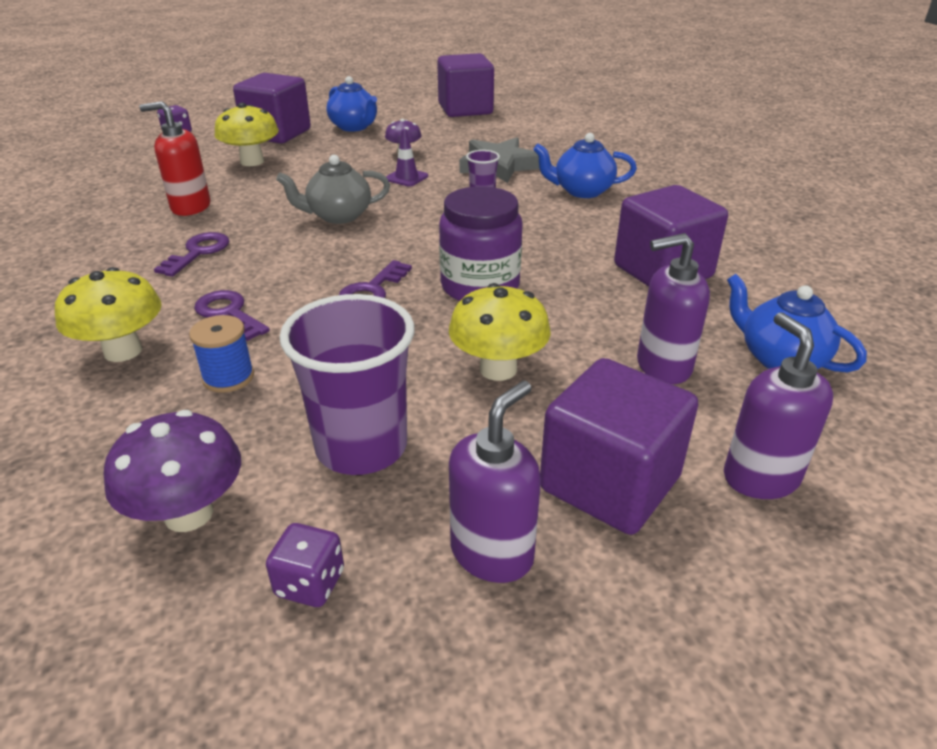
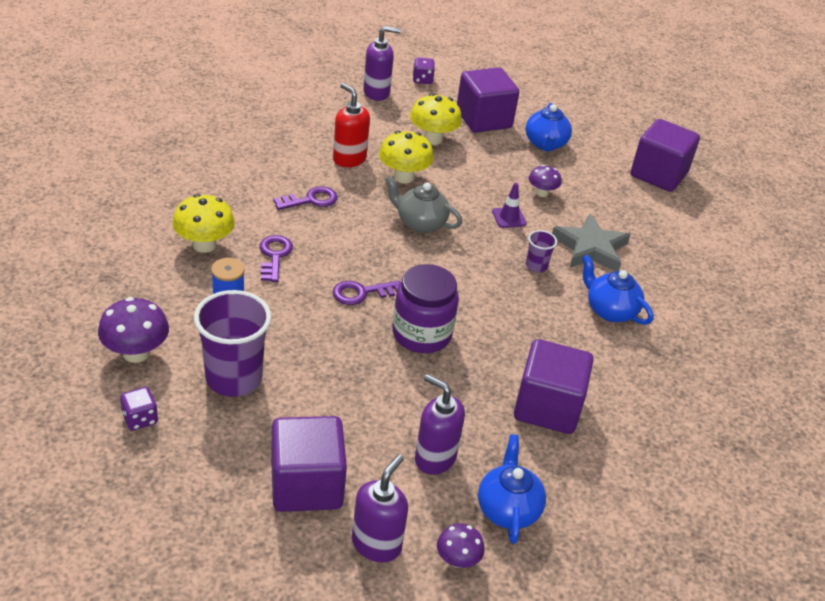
camera: 40 degrees right, 5 degrees up
yellow mushroom [449,283,551,381] -> yellow mushroom moved to [379,131,434,183]
purple soap dispenser [449,381,541,583] -> purple soap dispenser moved to [363,26,401,101]
none -> purple mushroom [437,523,485,568]

